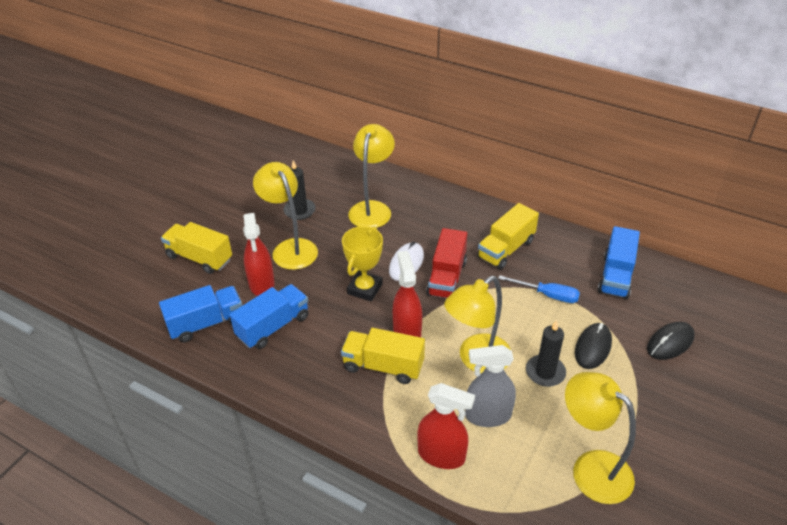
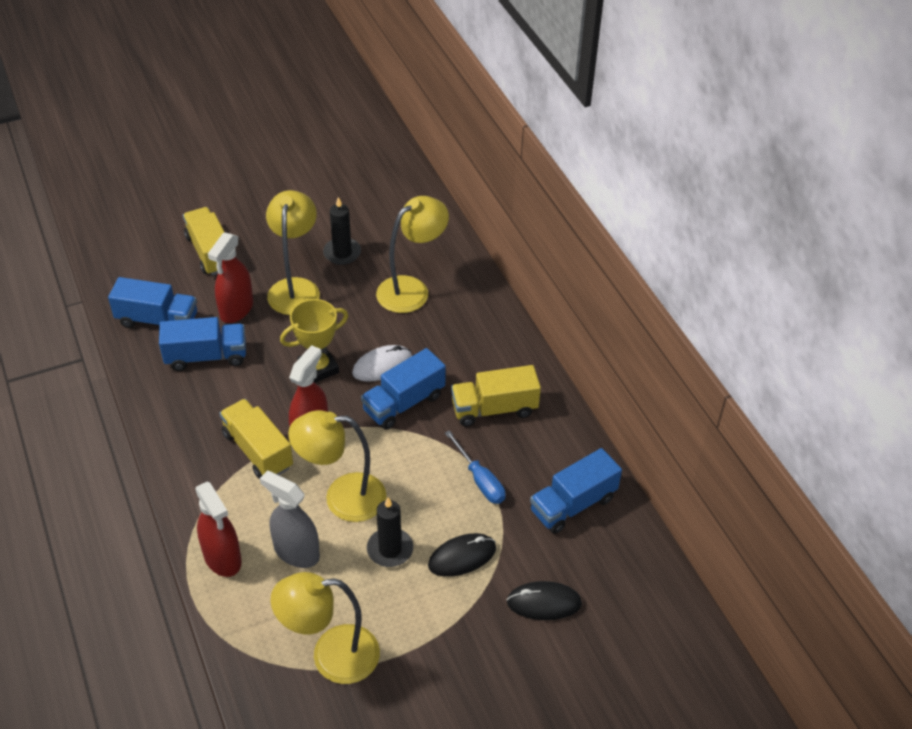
camera: 35 degrees right, 5 degrees up
red truck [426,228,467,298] -> blue truck [361,348,446,430]
yellow lamp [565,372,636,504] -> yellow lamp turned 90 degrees counterclockwise [270,572,380,684]

